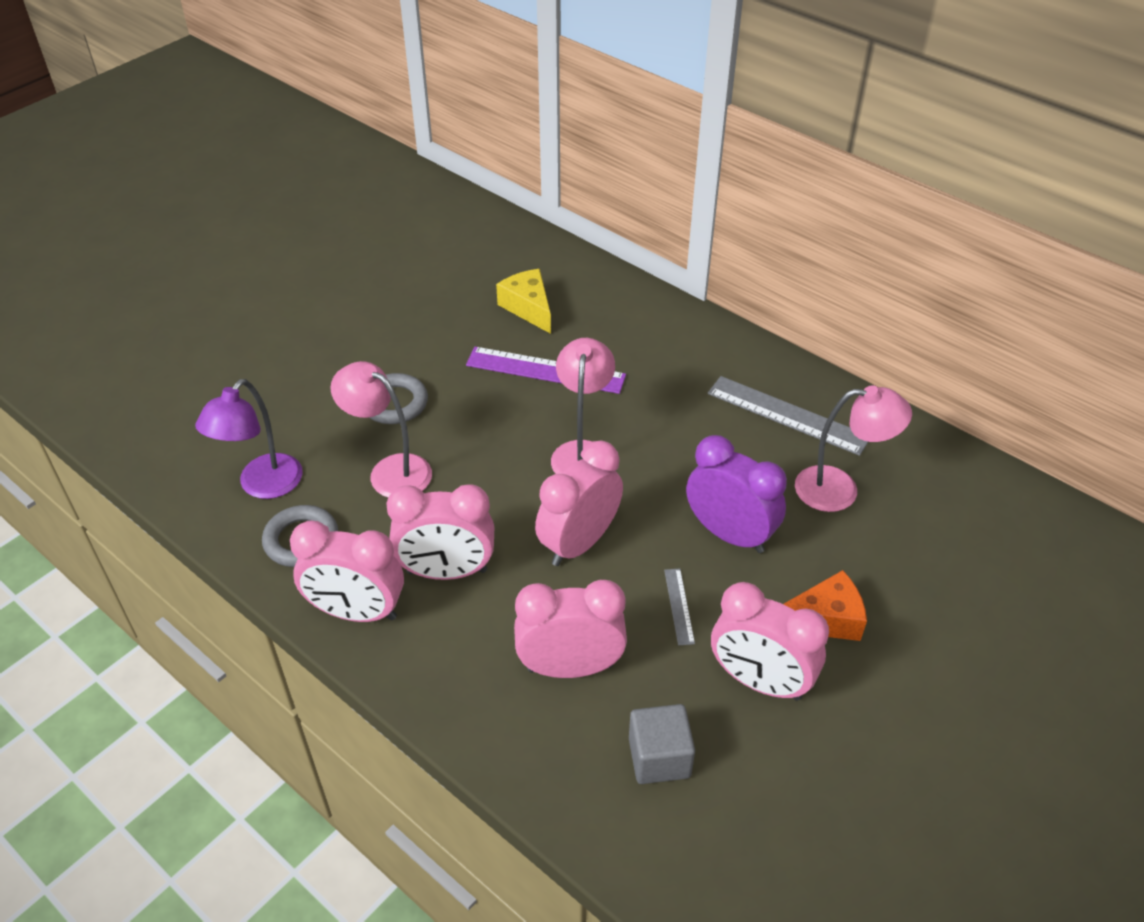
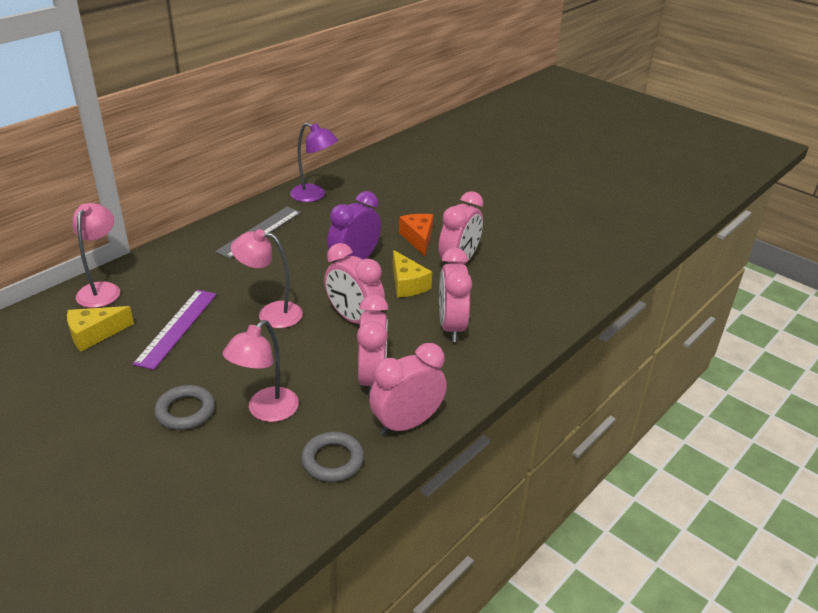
camera: 90 degrees left, 10 degrees down
purple lamp [195,379,303,499] -> purple lamp moved to [290,122,338,202]
pink clock [290,521,404,622] -> pink clock turned 135 degrees counterclockwise [369,343,447,435]
grey cube [629,704,695,784] -> none
grey ruler [664,568,695,646] -> yellow cheese [393,250,432,298]
pink lamp [795,385,912,512] -> pink lamp moved to [72,203,120,308]

